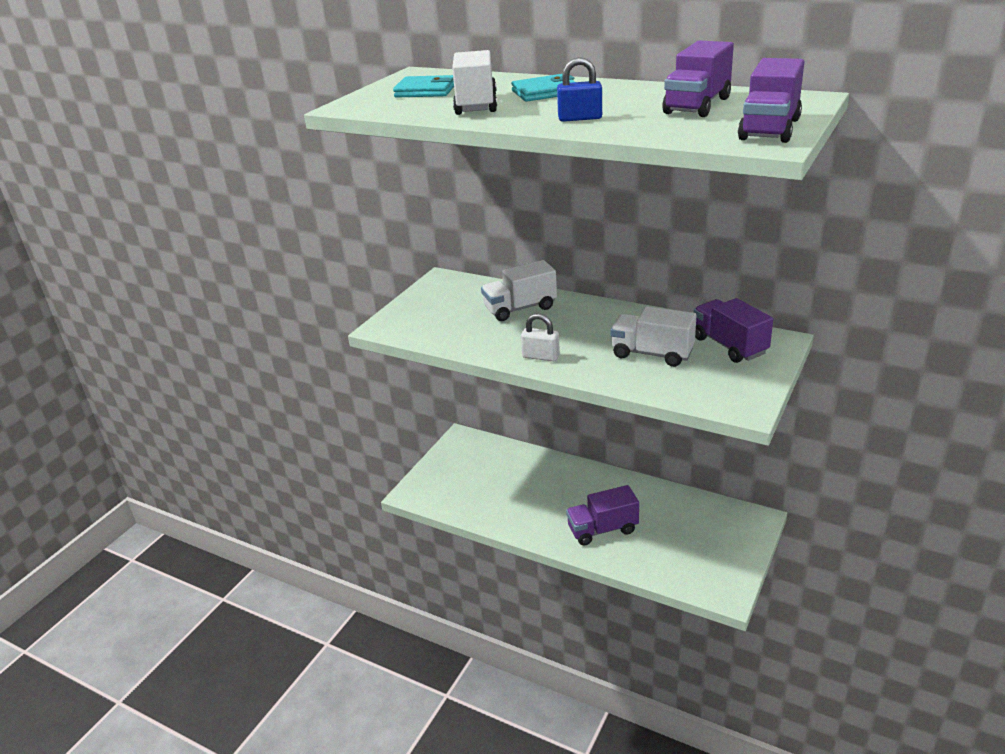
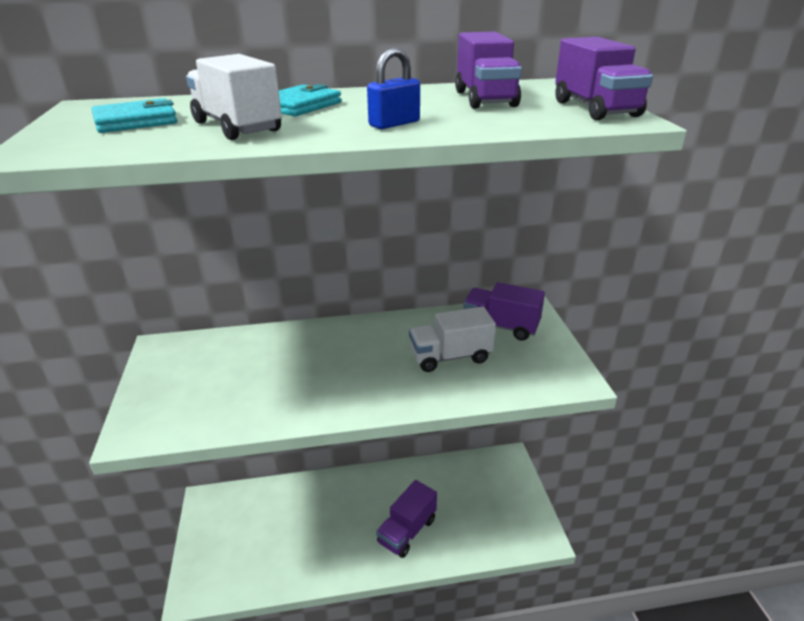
camera: 40 degrees left, 0 degrees up
white truck [481,260,557,321] -> none
white padlock [521,313,560,361] -> none

